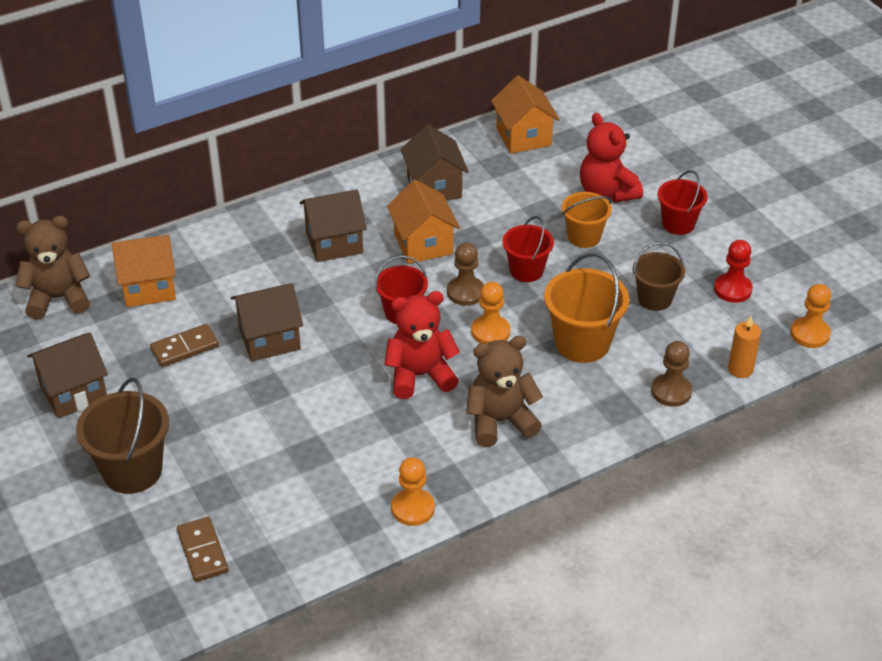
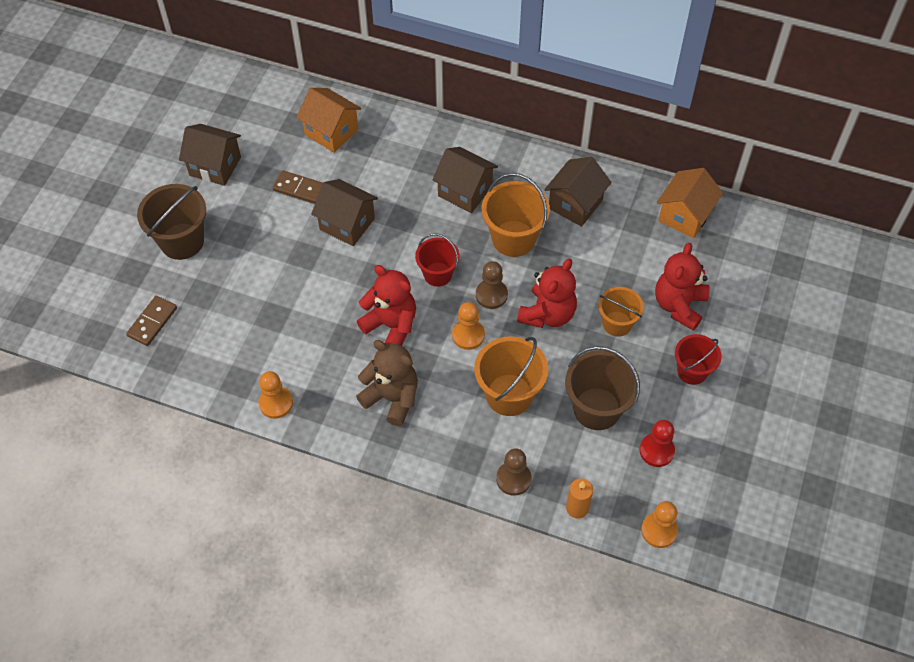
camera: 50 degrees right, 15 degrees up
brown teddy bear [16,216,90,320] -> none
orange house [387,180,460,264] -> orange bucket [481,173,550,257]
red bucket [503,216,554,282] -> red teddy bear [517,259,577,328]
brown bucket [633,242,685,311] -> brown bucket [565,346,640,430], size x1.56

